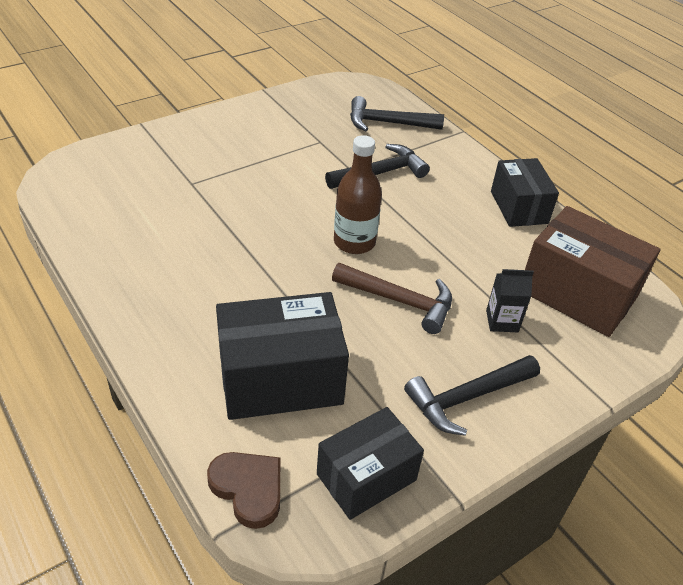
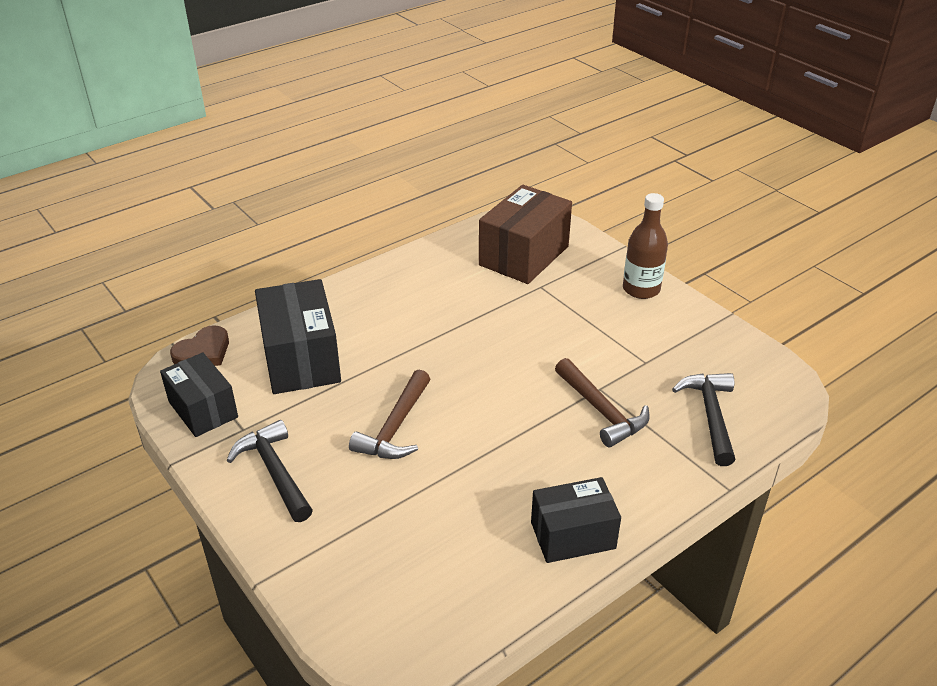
camera: 90 degrees right, 5 degrees down
black hammer [325,144,430,189] -> brown hammer [555,358,649,447]
brown bottle [334,135,382,254] -> brown bottle moved to [623,193,668,299]
black carton [486,269,534,332] -> none
brown box [525,206,661,337] -> brown box moved to [479,185,572,284]

